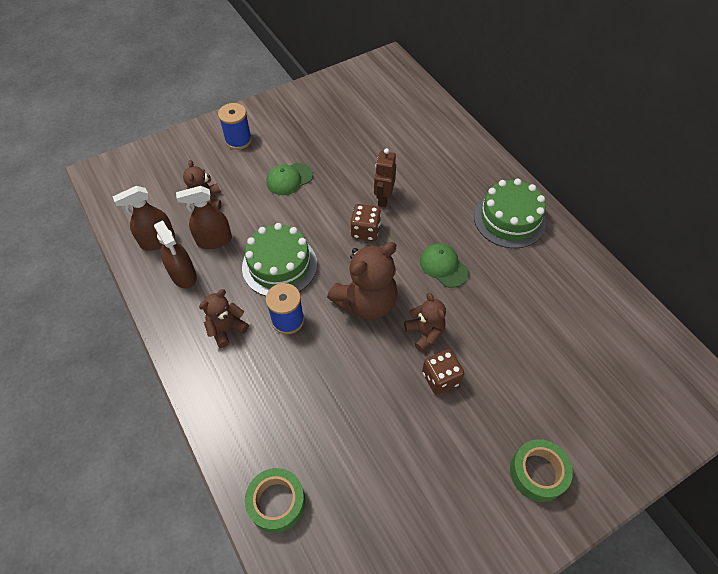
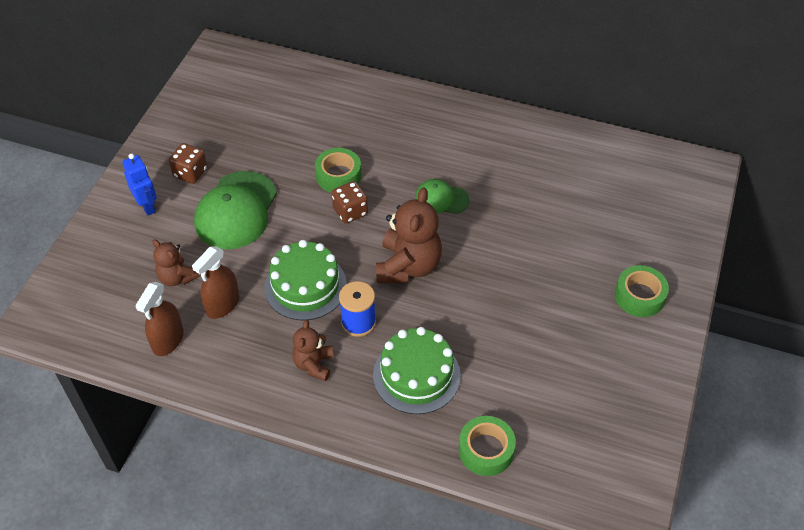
camera: 40 degrees left, 5 degrees down
brown spray bottle [154,221,197,289] -> none
blue spool [218,103,252,150] -> blue robot [122,153,157,216]
green cap [266,163,313,195] -> green cap [194,171,277,249], size x1.82
brown robot [374,148,396,207] -> green tape [315,148,361,193]
brown teddy bear [404,293,446,352] -> none
brown dice [422,349,464,395] -> brown dice moved to [169,143,208,184]
green cake [474,178,546,248] -> green cake moved to [373,327,461,414]

